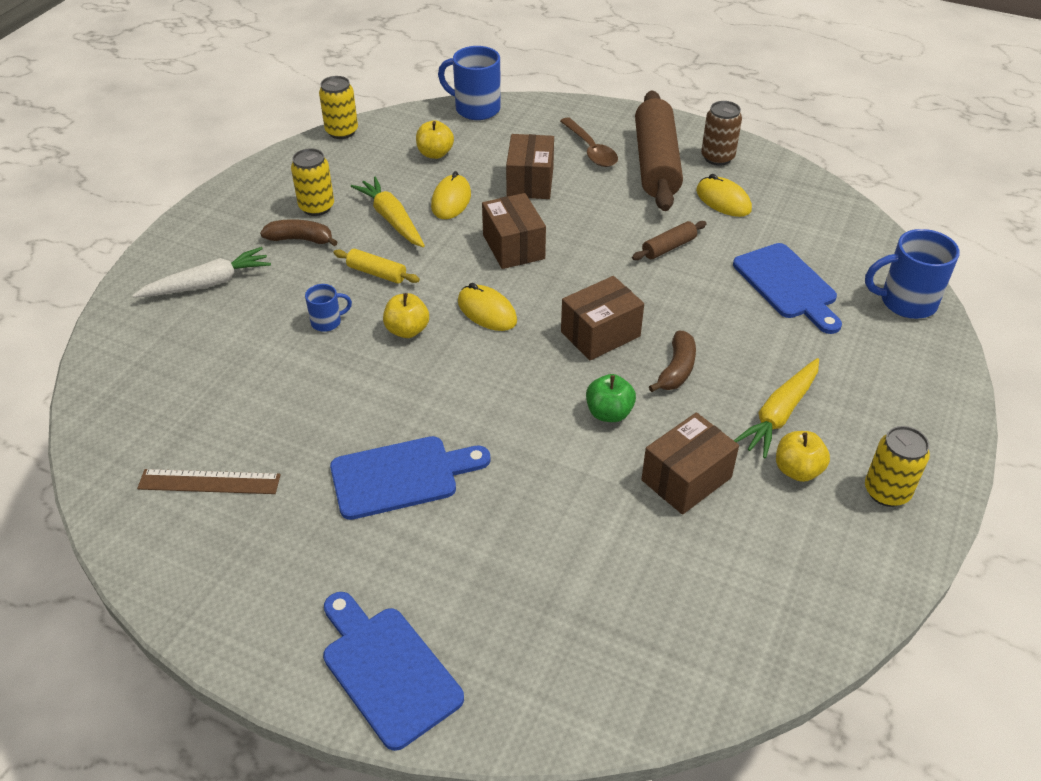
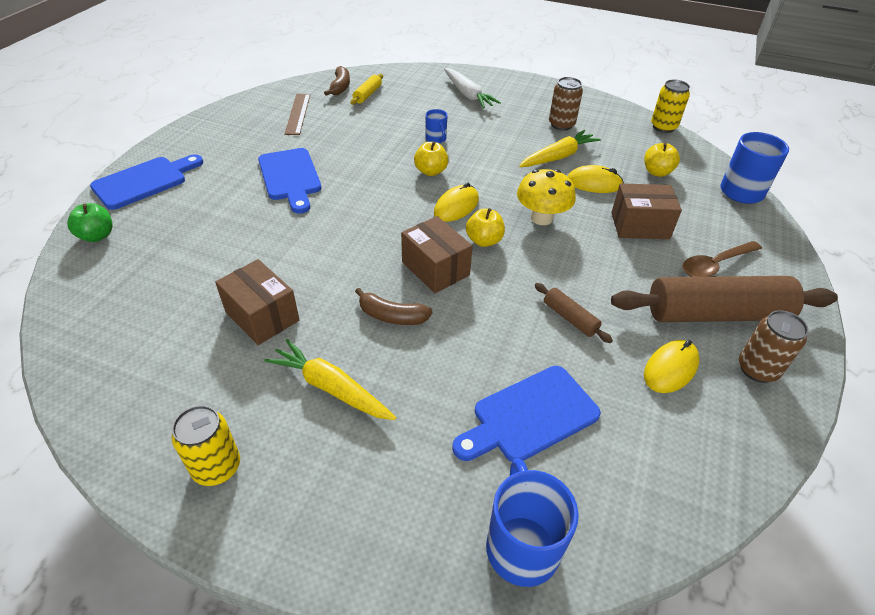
camera: 85 degrees right, 0 degrees up
brown banana [260,219,338,246] -> brown banana moved to [324,66,350,96]
yellow can [291,148,334,216] -> brown can [549,77,583,131]
yellow rolling pin [333,249,420,284] -> yellow rolling pin moved to [350,74,383,105]
brown box [482,193,546,269] -> yellow mushroom [517,169,576,225]
green apple [586,374,636,422] -> green apple moved to [67,203,113,242]
yellow apple [776,431,830,482] -> yellow apple moved to [466,208,505,247]

